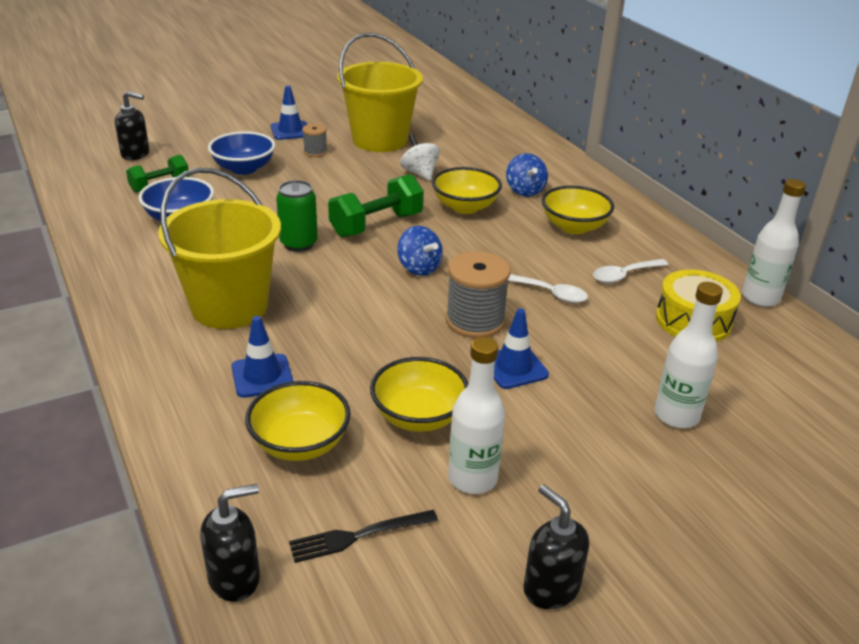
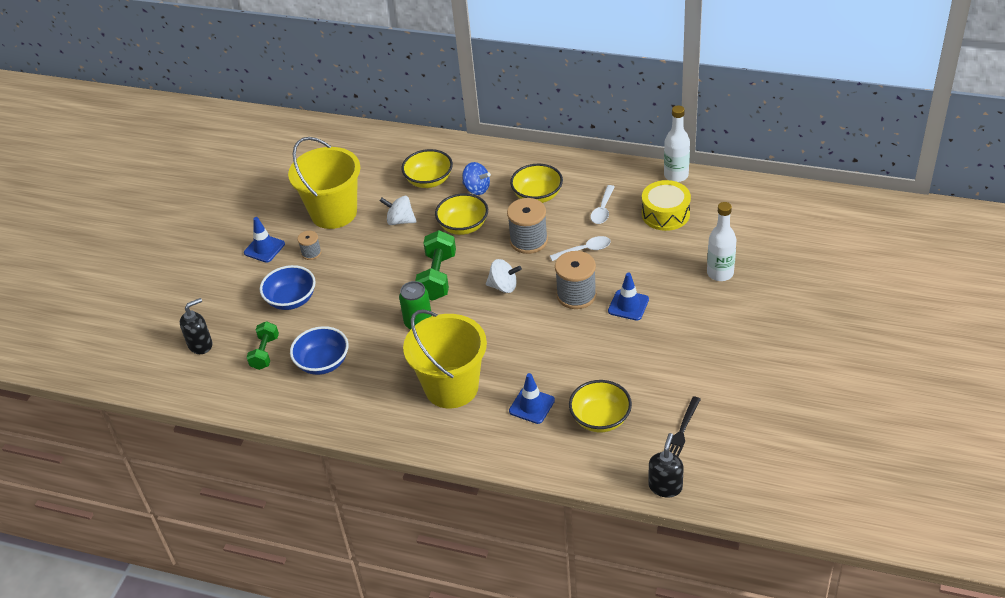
camera: 40 degrees left, 10 degrees up
yellow bowl [370,357,469,432] -> yellow bowl moved to [401,149,453,188]
blue spinning top [397,226,443,276] -> white spinning top [486,259,522,293]
white bottle [448,337,505,494] -> none
black soap dispenser [523,485,590,609] -> none
none -> grey spool [507,198,548,254]

